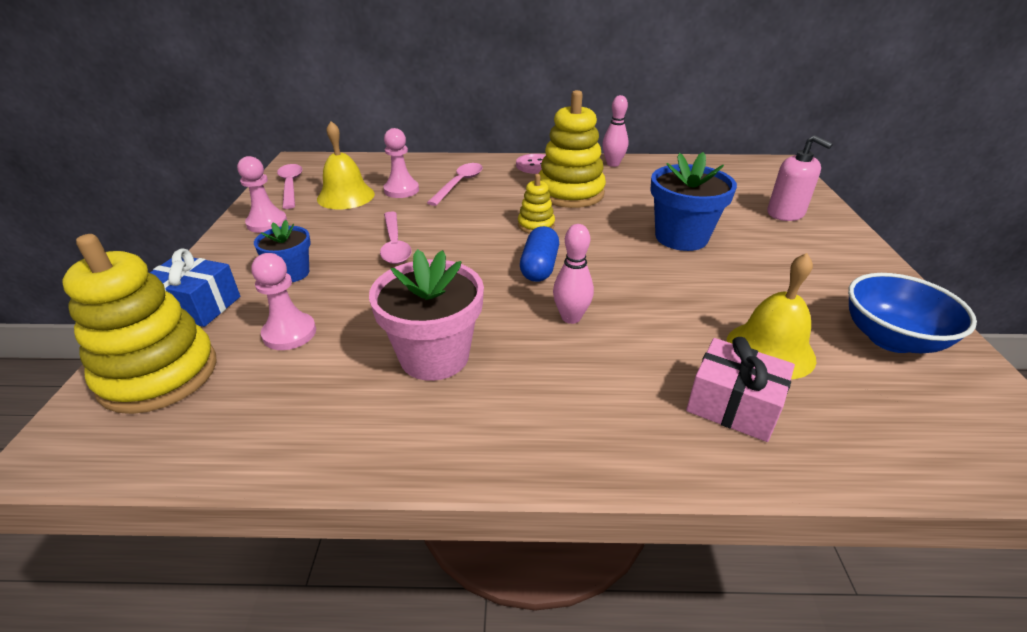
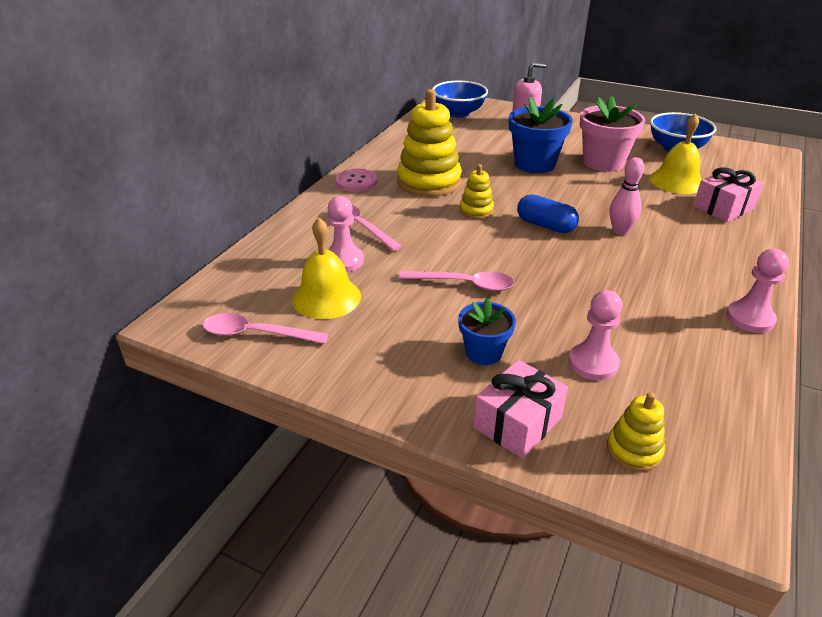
camera: 65 degrees left, 0 degrees up
yellow stacking toy [63,234,216,414] -> yellow stacking toy [607,392,665,471], size x0.50
blue gift [150,248,240,327] -> pink gift [473,360,568,459]
pink pawn [237,156,287,233] -> pink pawn moved to [726,249,789,333]
pink flower pot [369,249,484,381] -> pink flower pot moved to [580,96,645,172]
pink bowling pin [602,95,629,167] -> none
none -> blue bowl [432,81,488,117]

